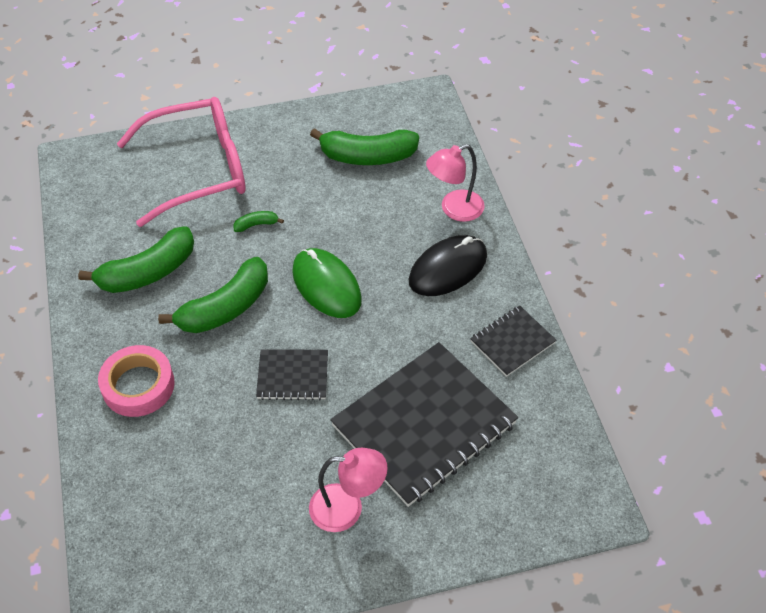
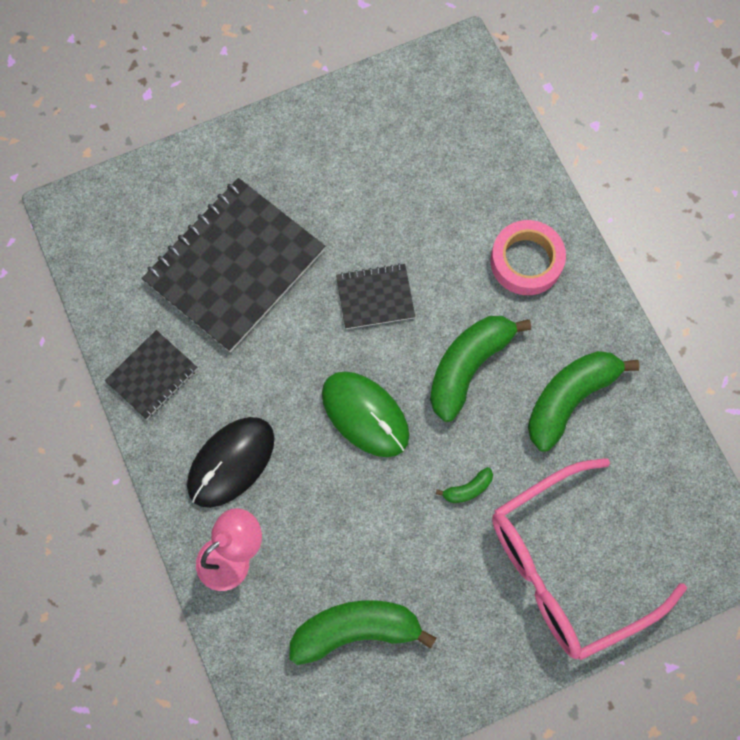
camera: 170 degrees right, 20 degrees up
pink lamp [309,448,388,532] -> none

